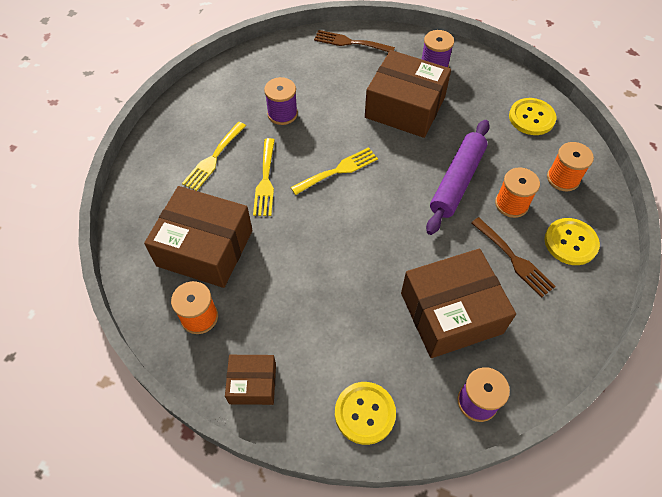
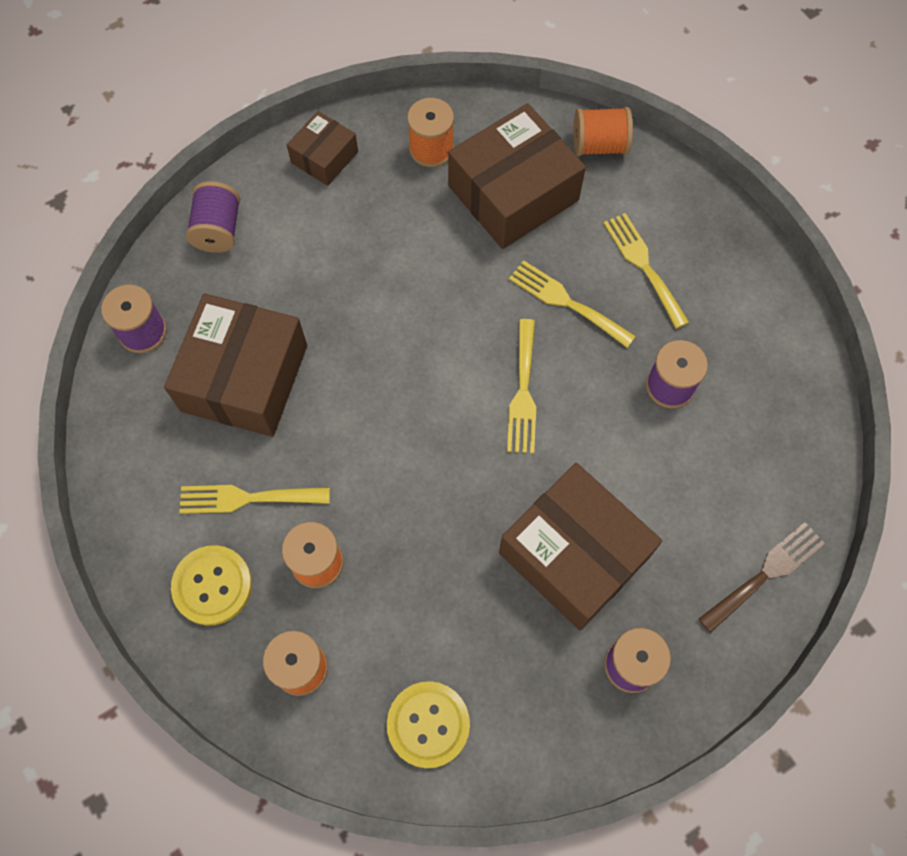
camera: 125 degrees right, 10 degrees up
yellow button [335,382,396,445] -> purple spool [186,181,240,253]
brown box [365,50,451,138] -> brown box turned 75 degrees clockwise [499,463,662,630]
purple rolling pin [426,120,490,235] -> none
brown fork [471,217,556,298] -> yellow fork [179,485,330,514]
none -> orange spool [573,107,633,156]

